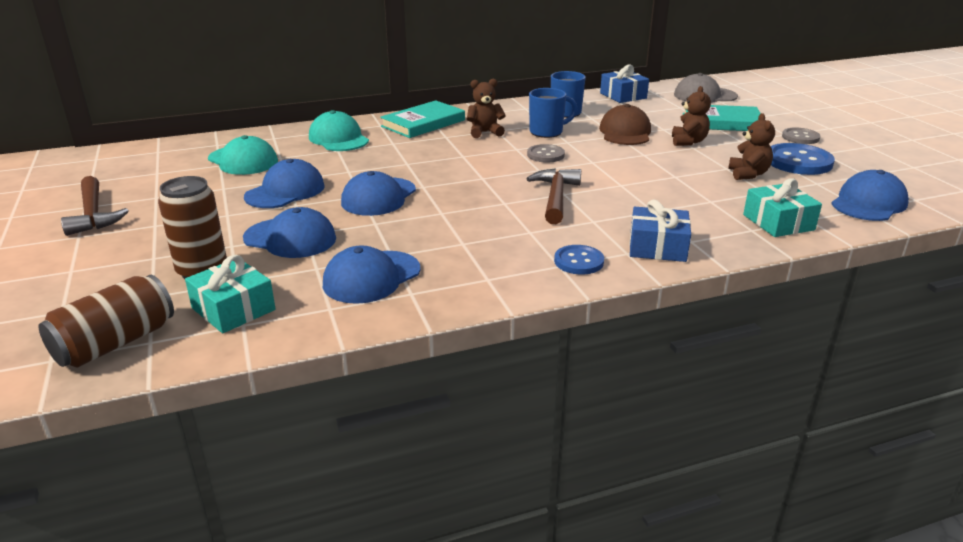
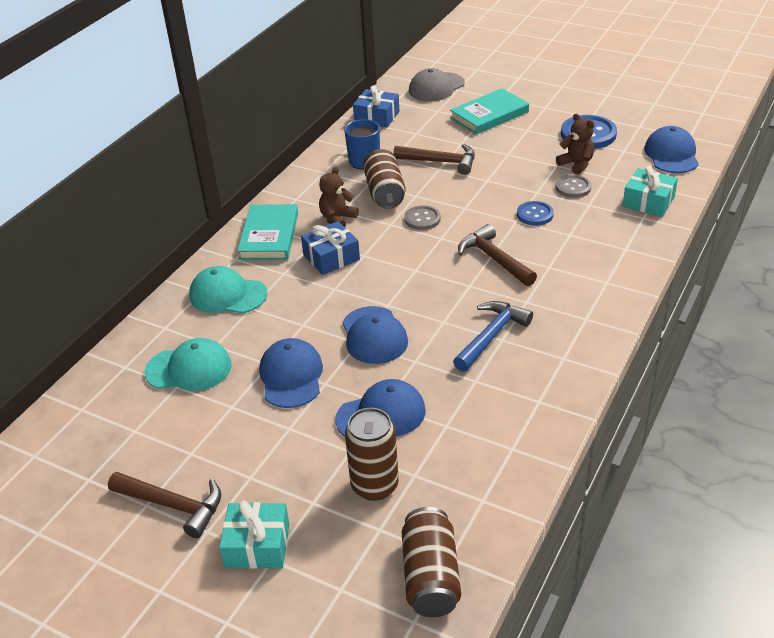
camera: 40 degrees left, 10 degrees up
turquoise gift [185,255,276,333] -> turquoise gift moved to [219,500,289,569]
blue cap [323,245,421,304] -> none
blue mug [529,88,577,138] -> brown can [363,149,406,209]
blue button [554,245,604,274] -> blue button moved to [517,201,554,226]
brown cap [599,104,651,145] -> brown hammer [393,144,475,175]
blue gift [629,200,691,262] -> blue gift moved to [301,221,360,275]
brown teddy bear [672,86,711,146] -> none
grey button [782,128,821,144] -> grey button moved to [556,175,591,198]
none -> blue hammer [453,301,533,372]

